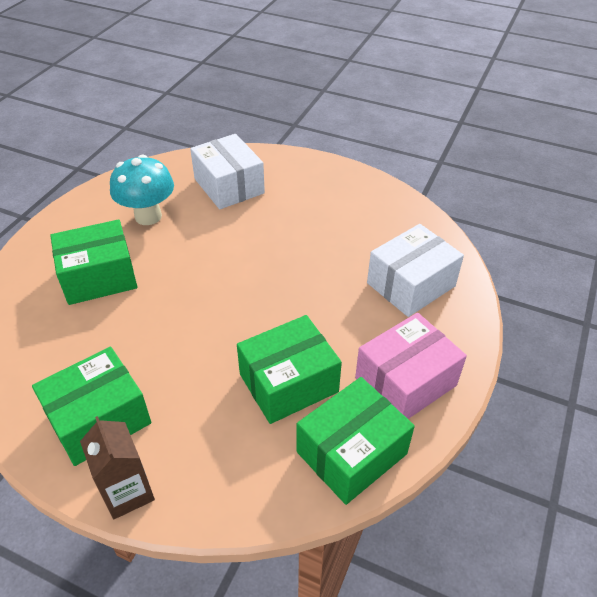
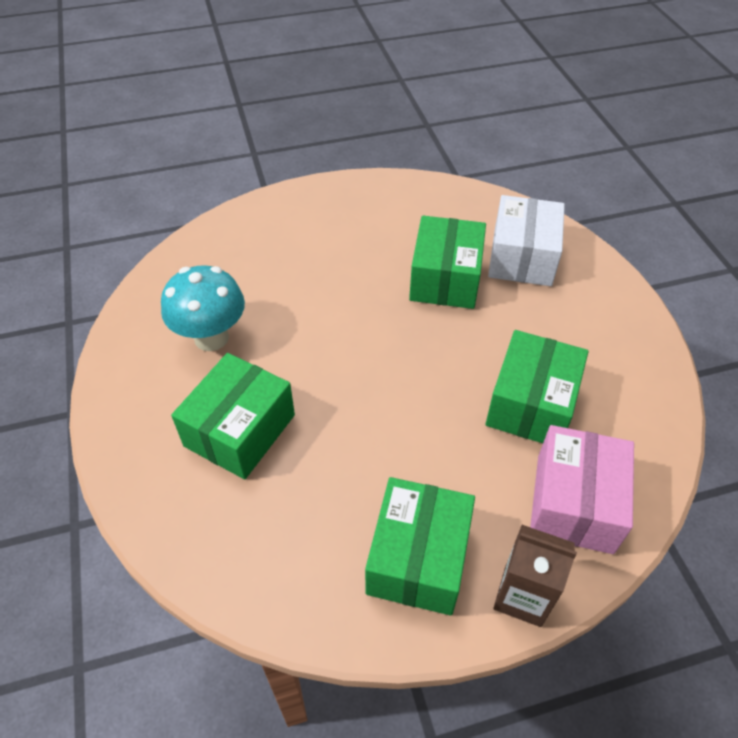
camera: 40 degrees left, 5 degrees up
white box [190,134,265,209] -> none
green box [296,377,415,505] -> green box moved to [409,216,486,309]
pink box [355,313,467,419] -> pink box moved to [530,425,634,554]

